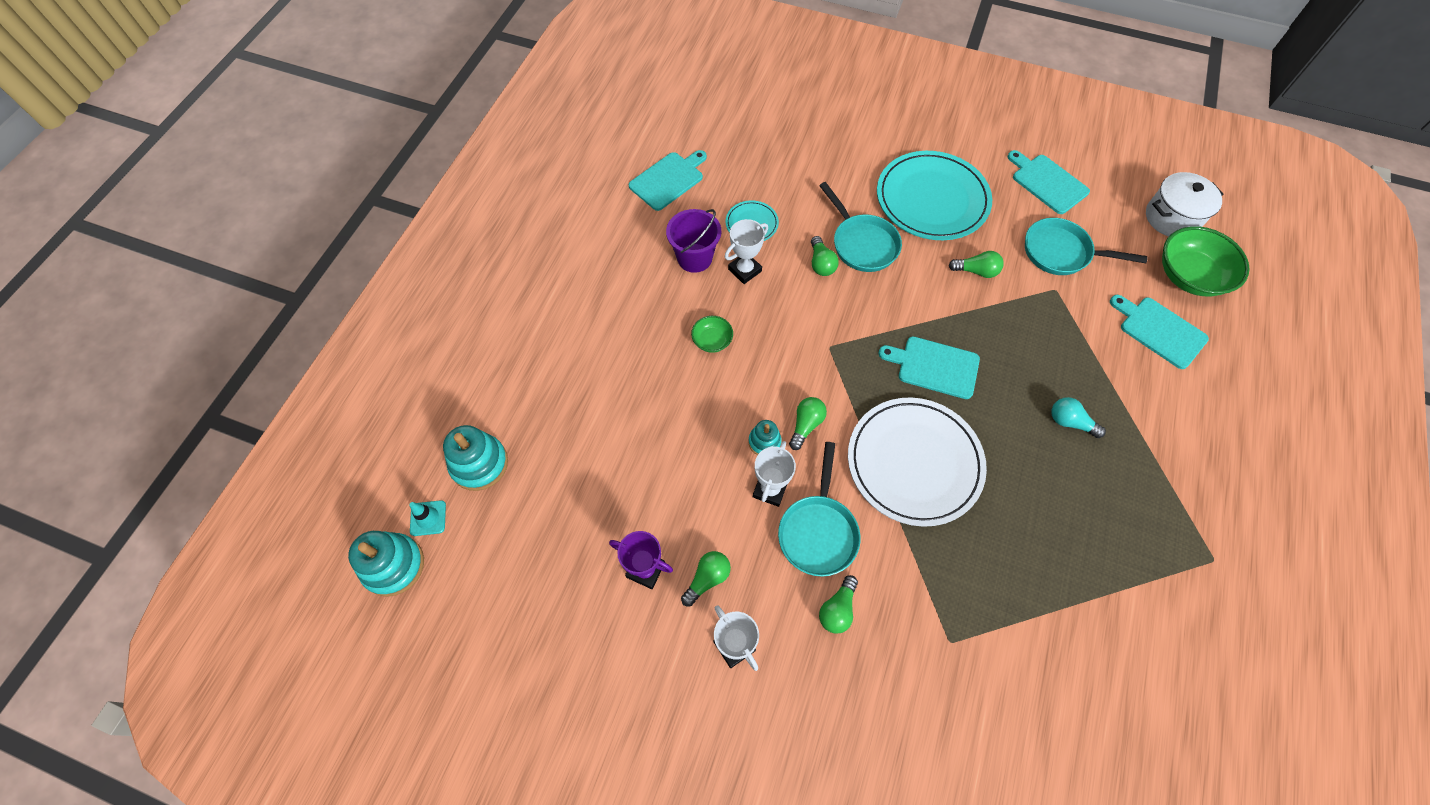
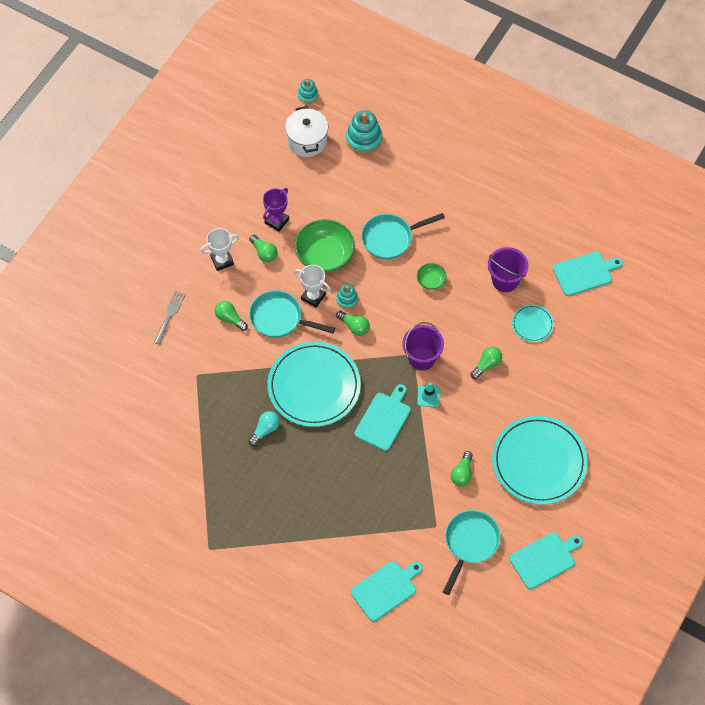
camera: 100 degrees right, 0 degrees up
turquoise stacking toy [348,531,424,597] -> turquoise stacking toy [298,79,318,104], size x0.58
turquoise traffic cone [409,500,446,536] -> turquoise traffic cone moved to [417,383,440,407]
turquoise cutting board [629,150,707,211] -> turquoise cutting board turned 75 degrees counterclockwise [553,251,623,296]
white trophy [725,219,768,284] -> none
green light bulb [811,236,839,276] -> green light bulb turned 135 degrees clockwise [471,346,502,379]
turquoise pan [819,182,902,272] -> turquoise pan moved to [361,213,445,259]
white plate [848,397,987,527] -> turquoise plate [267,342,361,427]
turquoise light bulb [1051,397,1106,438] -> turquoise light bulb moved to [248,411,280,446]
white pot [1146,172,1223,237] -> white pot moved to [285,106,328,157]
green bowl [1162,226,1250,296] -> green bowl moved to [295,219,355,273]
none -> grey fork [154,291,186,345]
none -> purple bucket [402,322,444,371]

